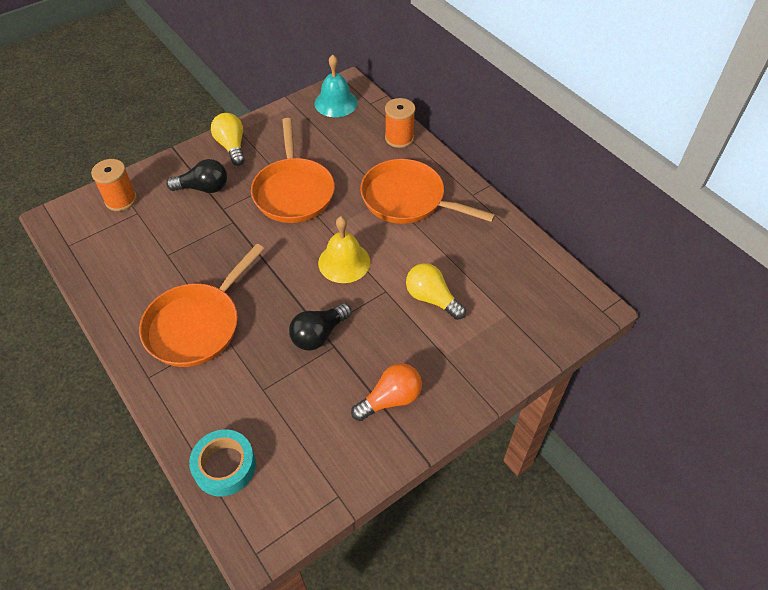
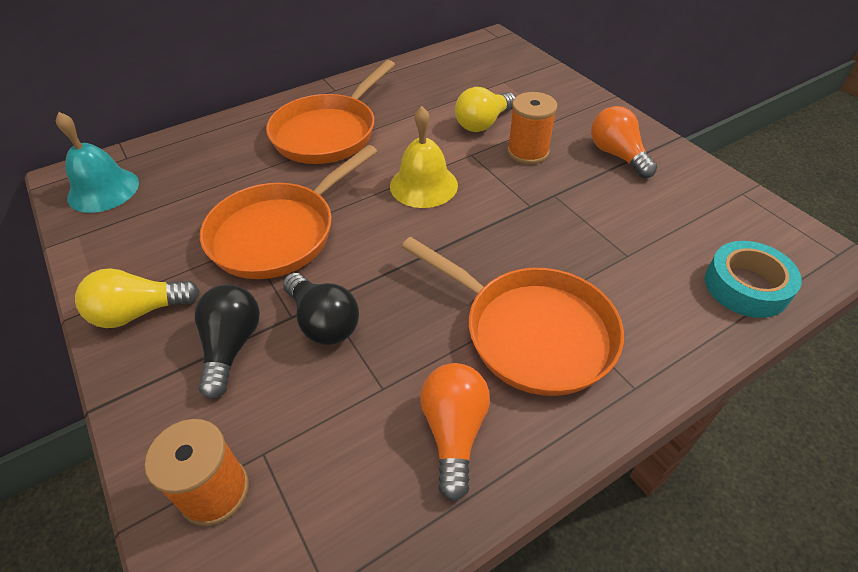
camera: 85 degrees left, 5 degrees down
orange pan [251,118,335,223] -> orange pan turned 135 degrees clockwise [200,145,378,279]
black light bulb [289,303,352,351] -> black light bulb moved to [283,273,359,345]
orange spool [385,98,415,148] -> orange spool moved to [507,92,557,164]
none -> orange light bulb [420,363,490,501]

